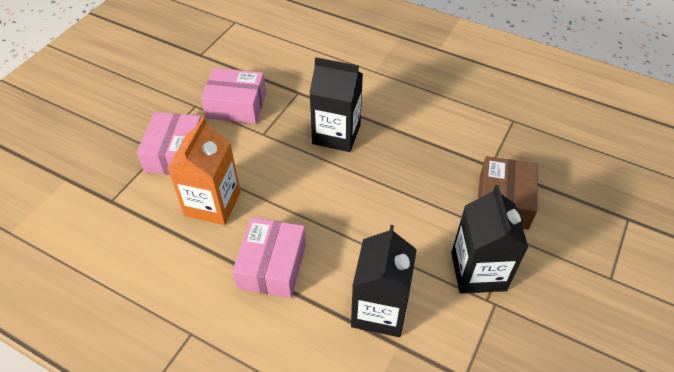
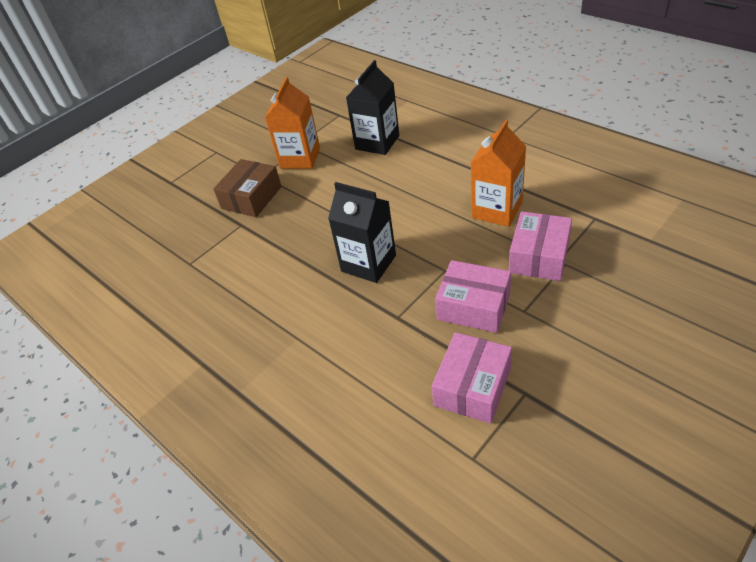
camera: 160 degrees left, 5 degrees down
pink box [232,217,306,298] -> pink box moved to [432,332,512,424]
black carton [451,185,528,294] -> orange carton [265,77,320,169]

